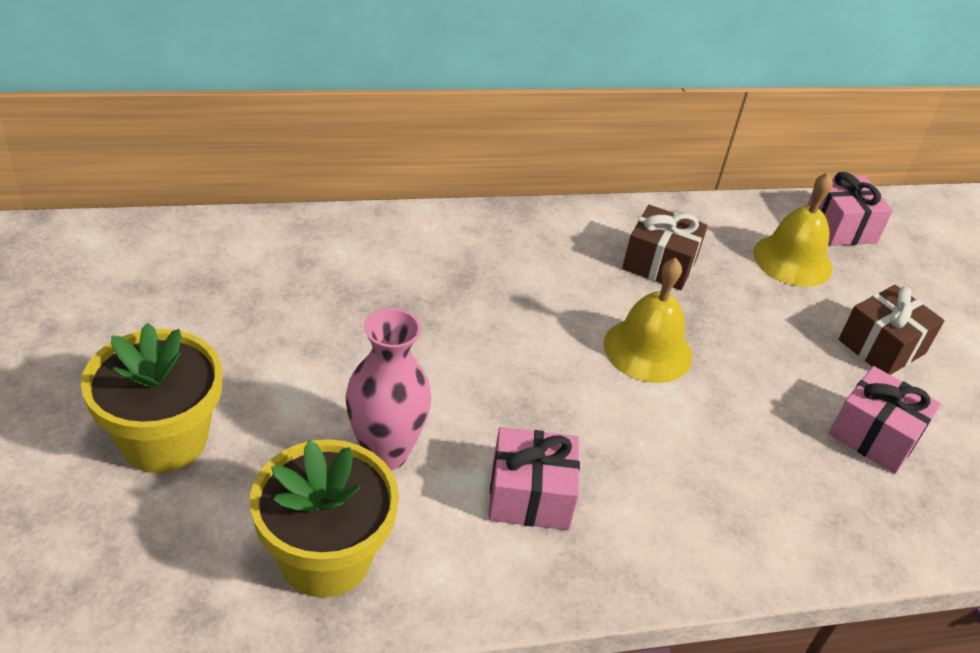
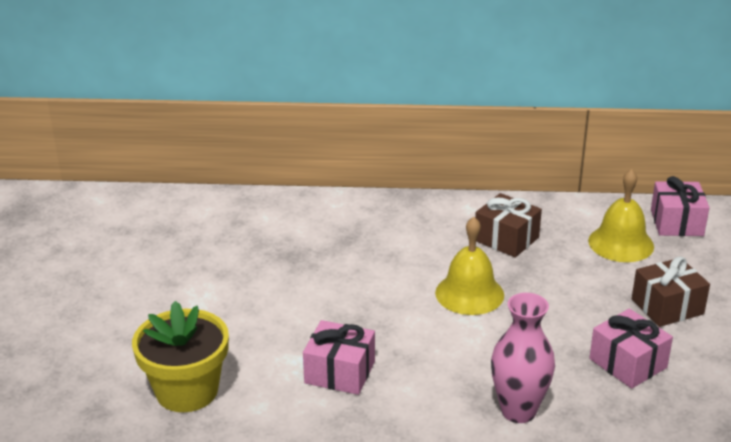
camera: 20 degrees right, 10 degrees down
yellow flower pot [81,323,222,473] -> none
pink vase [345,308,431,470] -> pink vase moved to [491,293,555,423]

